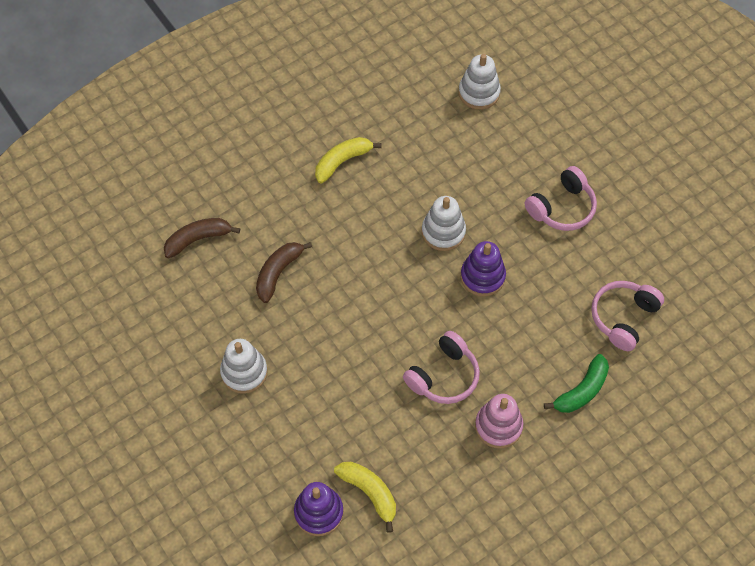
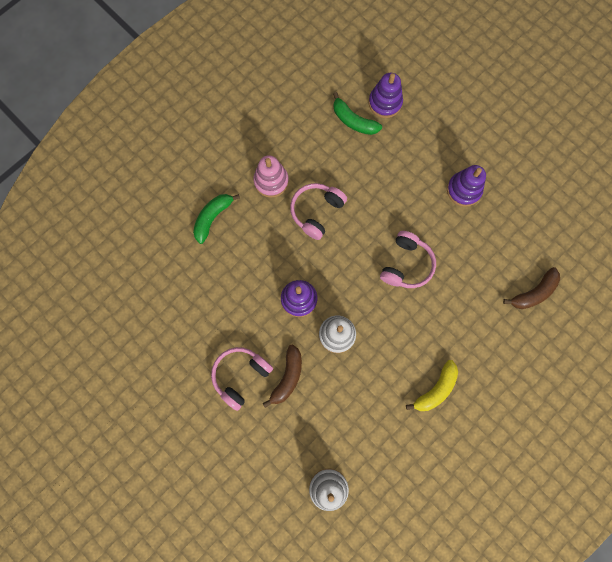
camera: 170 degrees right, 15 degrees up
white stacking toy [220,339,268,394] -> purple stacking toy [447,165,486,207]
brown banana [256,242,312,303] -> brown banana moved to [263,344,302,408]
yellow banana [334,461,396,533] -> green banana [333,92,382,135]
pink headphones [591,281,664,351] -> pink headphones moved to [380,231,436,288]

